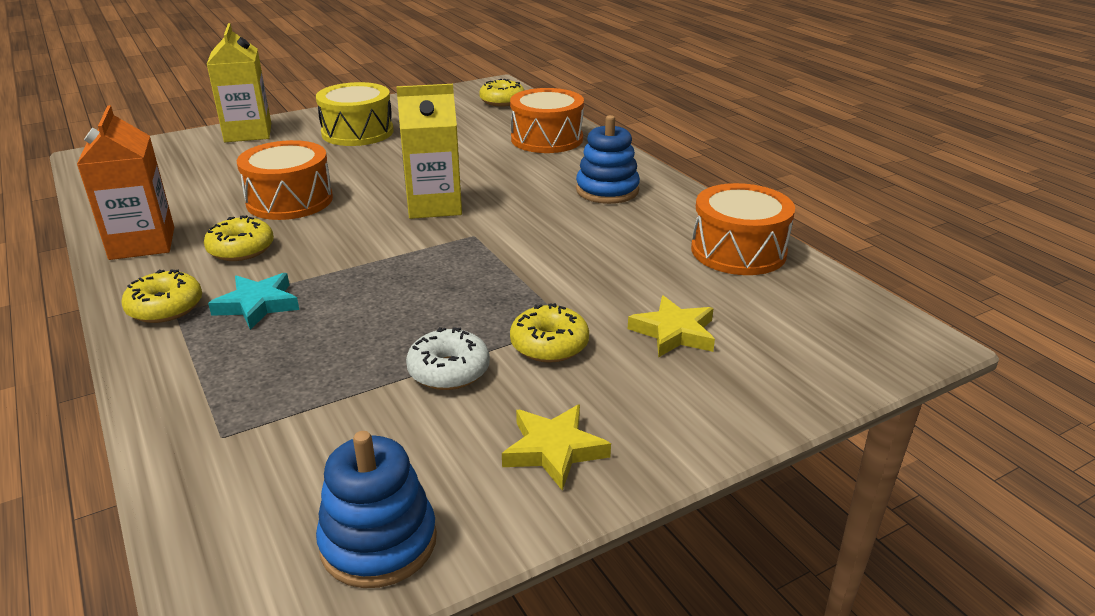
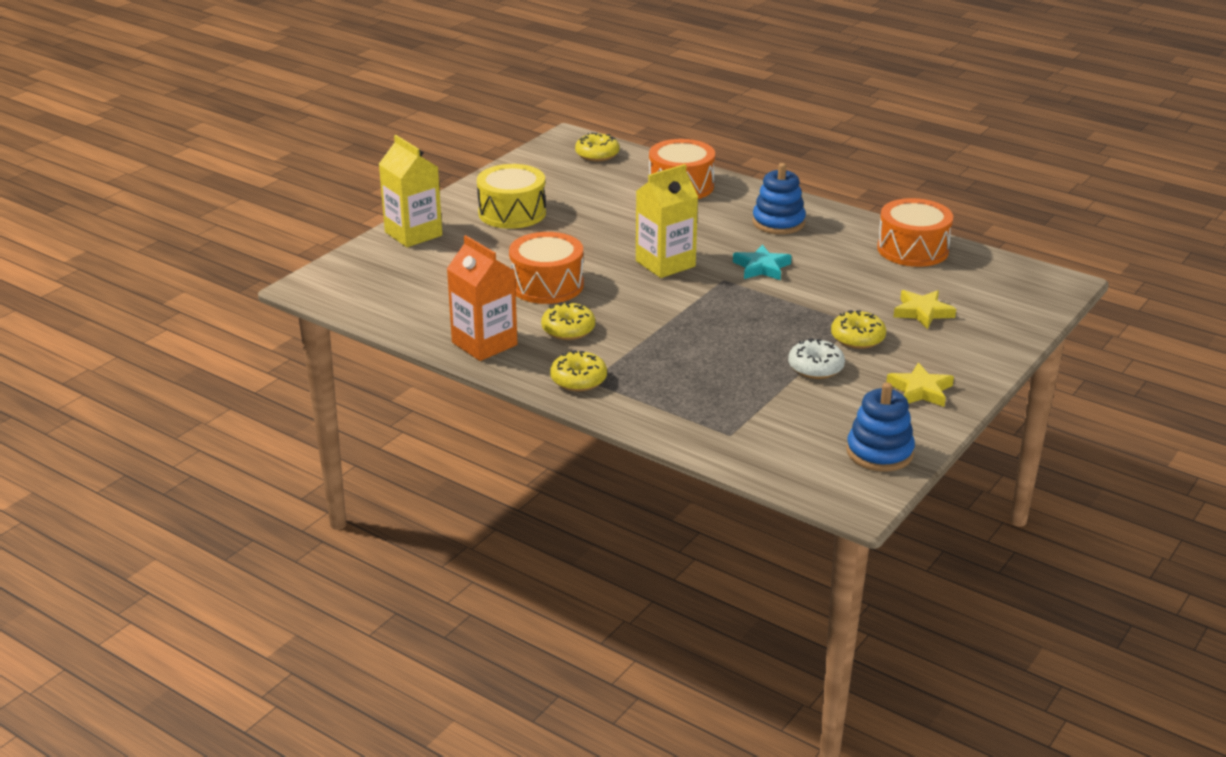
camera: 25 degrees left, 0 degrees up
turquoise star [208,273,299,330] -> turquoise star moved to [733,244,792,280]

